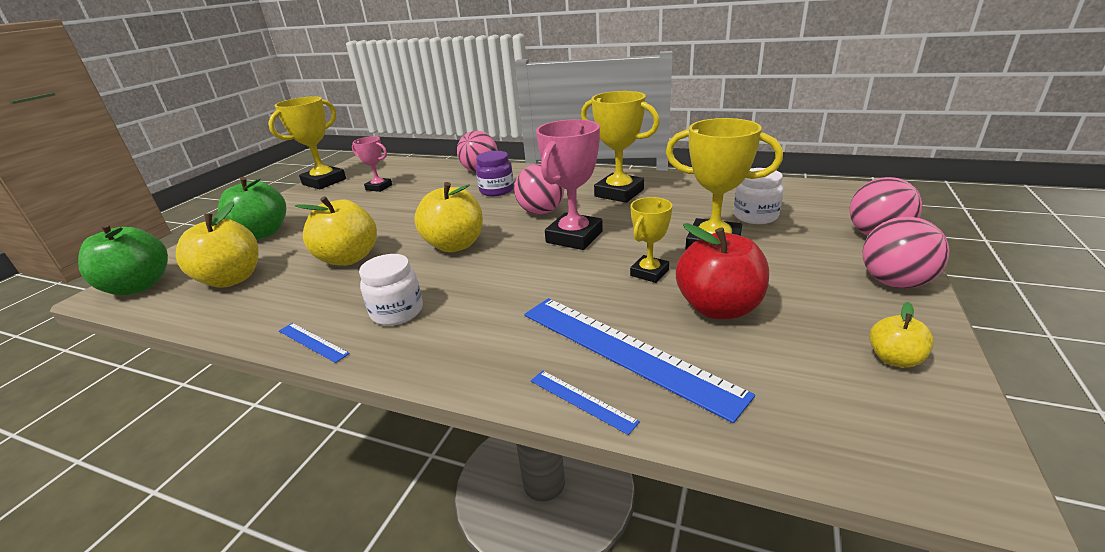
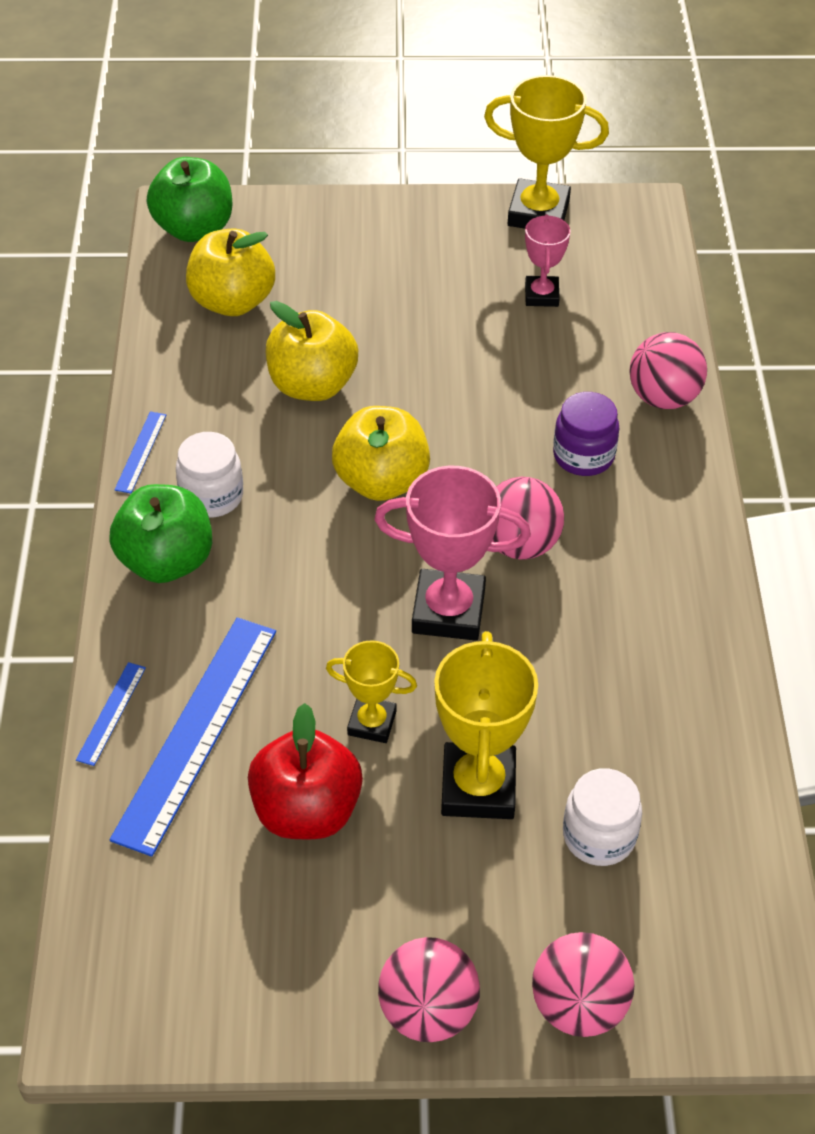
camera: 65 degrees right, 20 degrees up
green apple [218,177,286,240] -> green apple moved to [109,484,212,583]
yellow trophy [581,91,660,203] -> none
yellow apple [869,302,934,368] -> none

